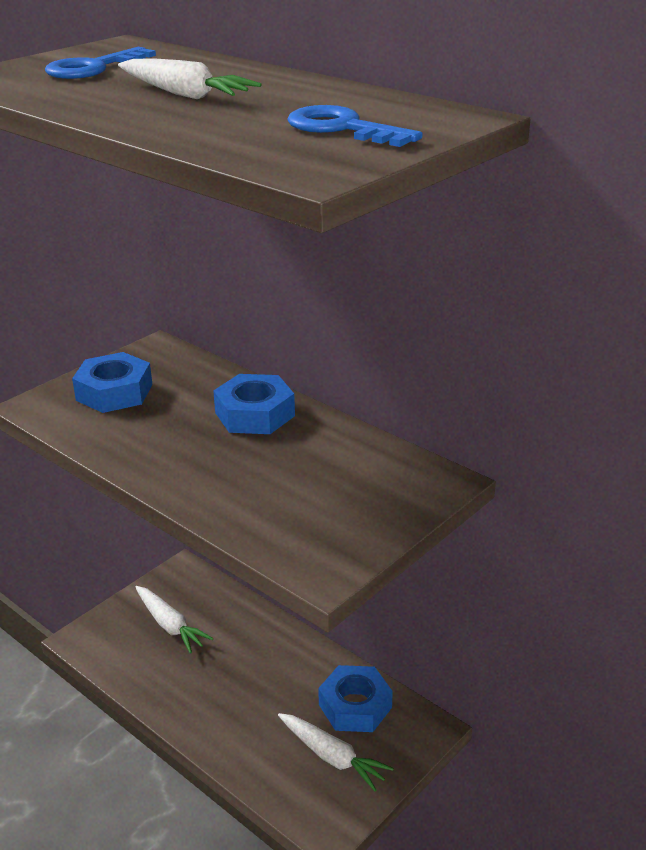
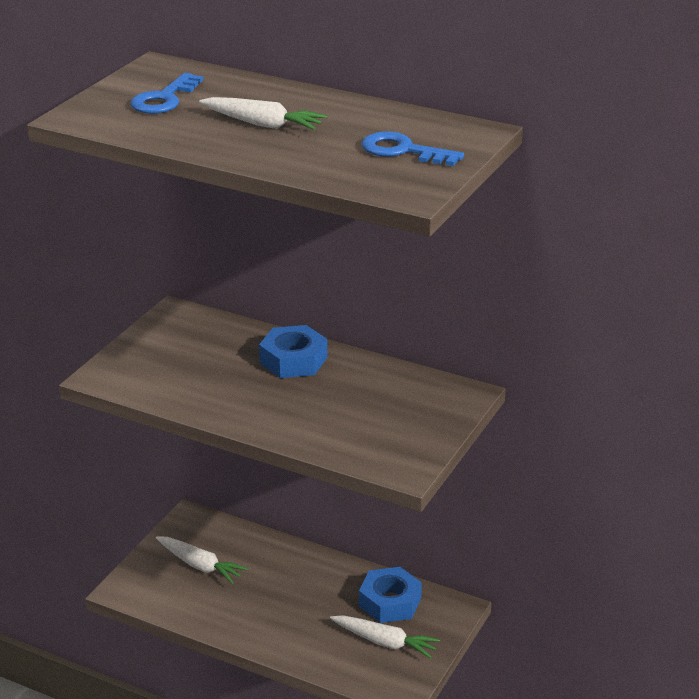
camera: 15 degrees left, 0 degrees up
blue nut [72,352,153,413] -> none

